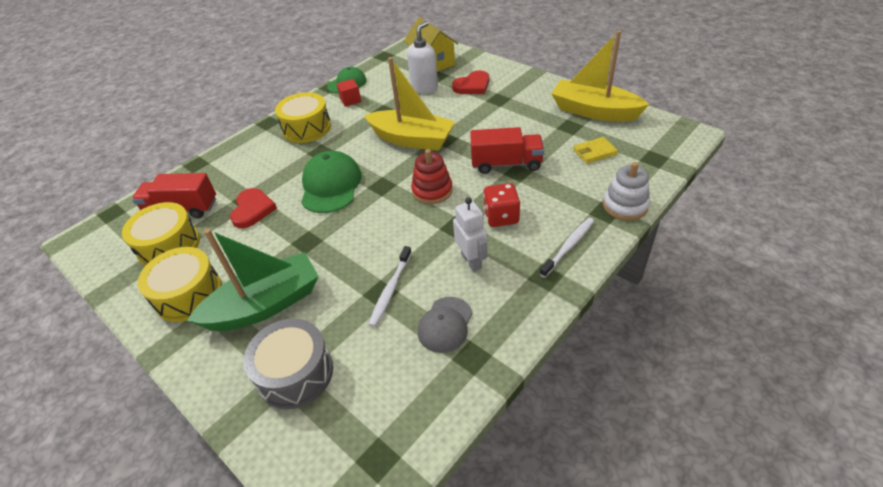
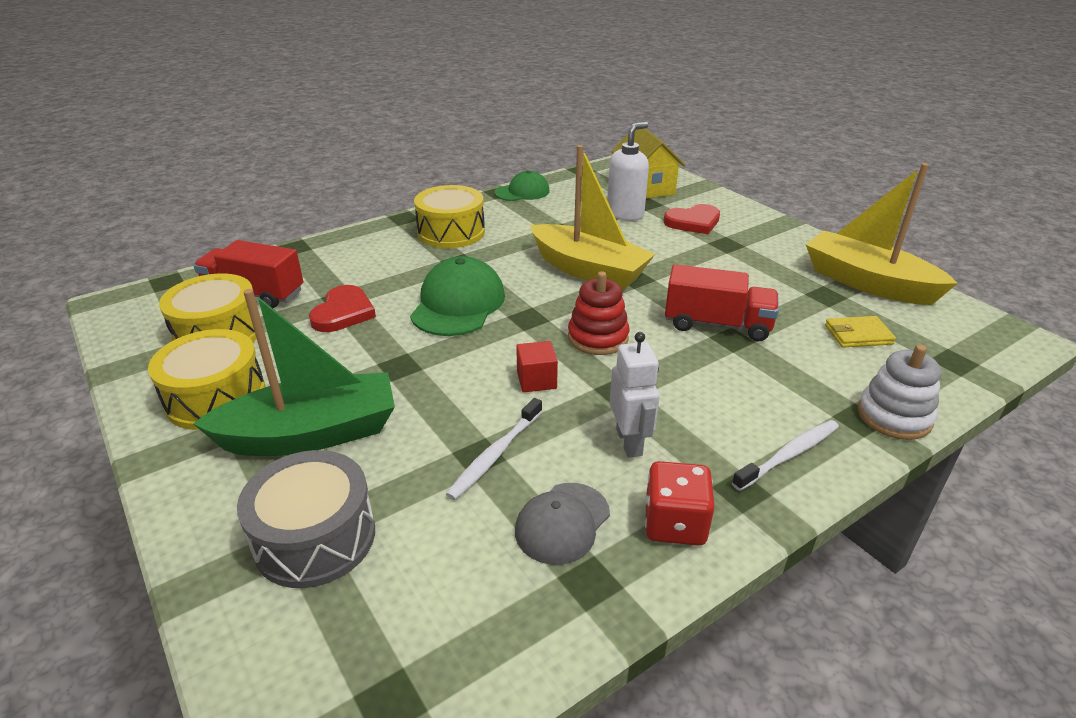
camera: 10 degrees right, 10 degrees down
red cube [337,79,361,107] -> red cube moved to [516,341,558,392]
red dice [483,183,520,227] -> red dice moved to [645,461,715,546]

